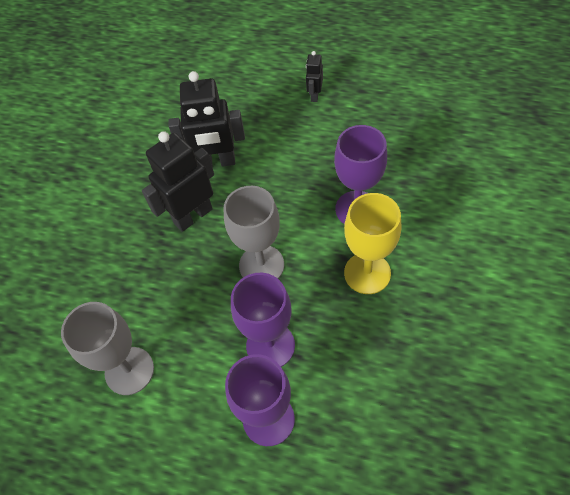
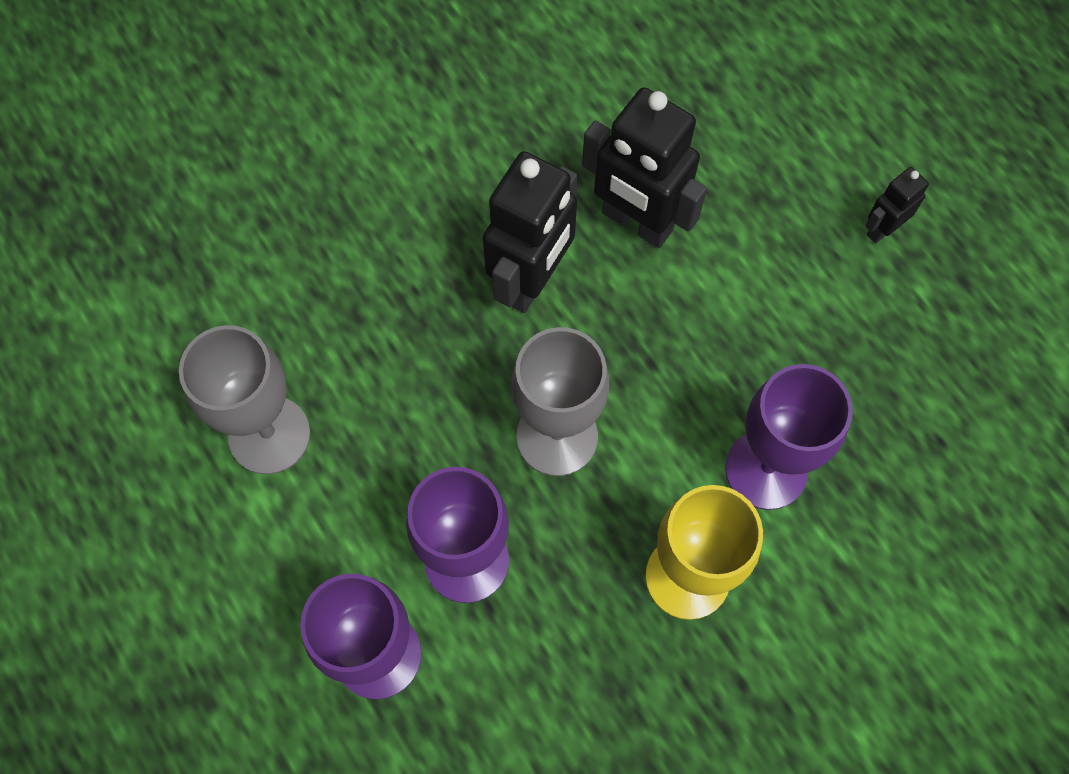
camera: 35 degrees right, 10 degrees up
black robot [142,131,214,232] -> black robot turned 120 degrees clockwise [483,151,578,313]

